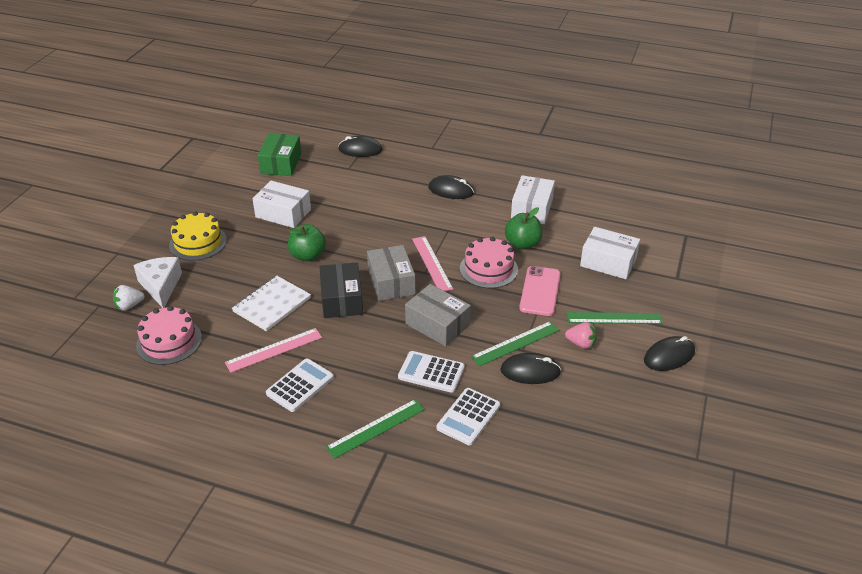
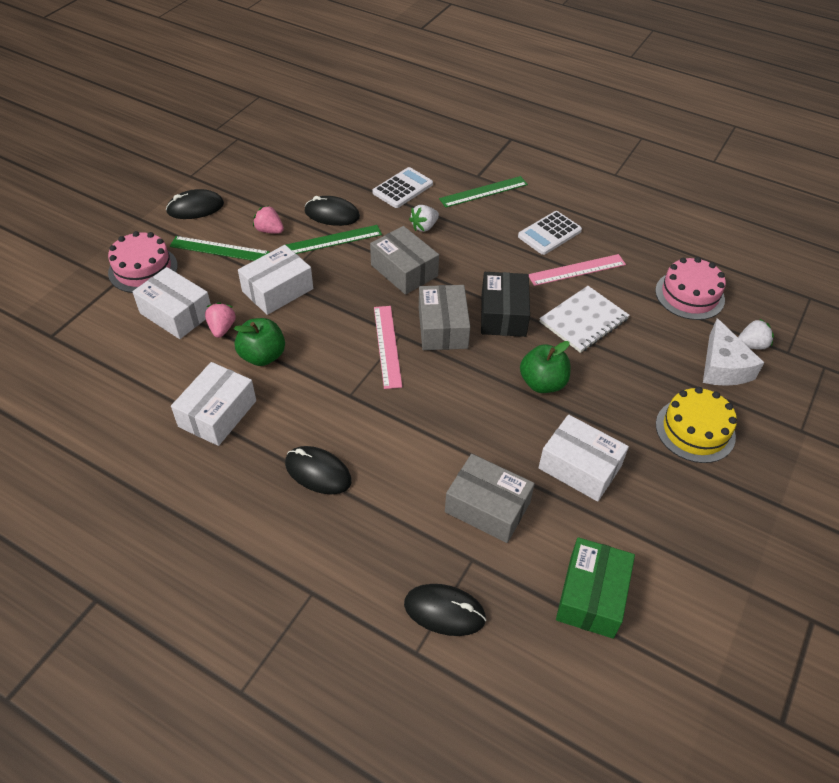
camera: 170 degrees left, 10 degrees up
white calculator [398,351,465,393] -> white strawberry [409,205,439,232]
pink cake [460,237,518,288] -> pink cake moved to [108,231,178,293]
pink phone [519,266,561,316] -> white box [238,245,313,315]
none -> pink strawberry [205,302,236,338]
none -> grey box [445,454,535,543]

